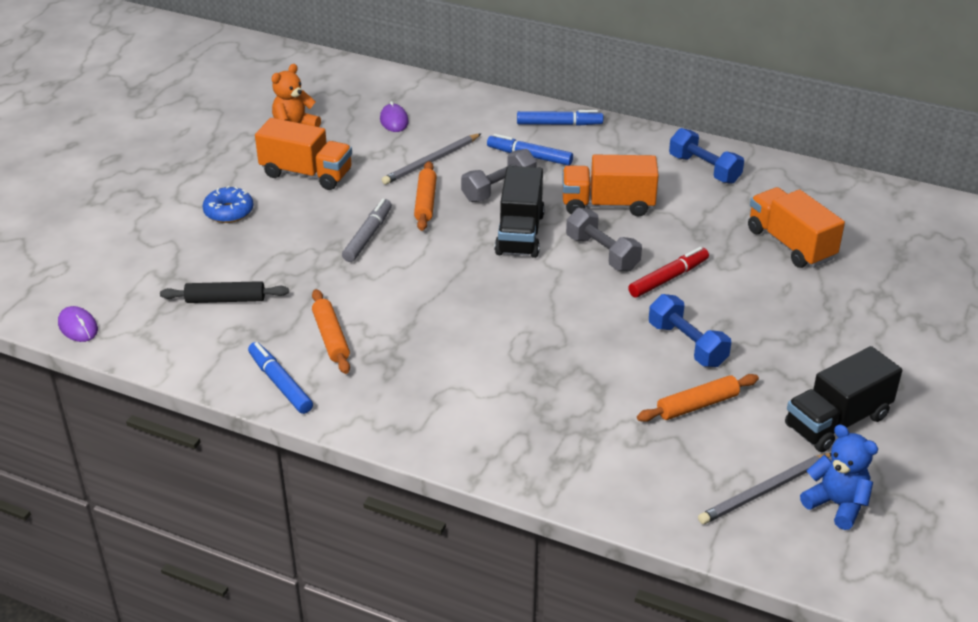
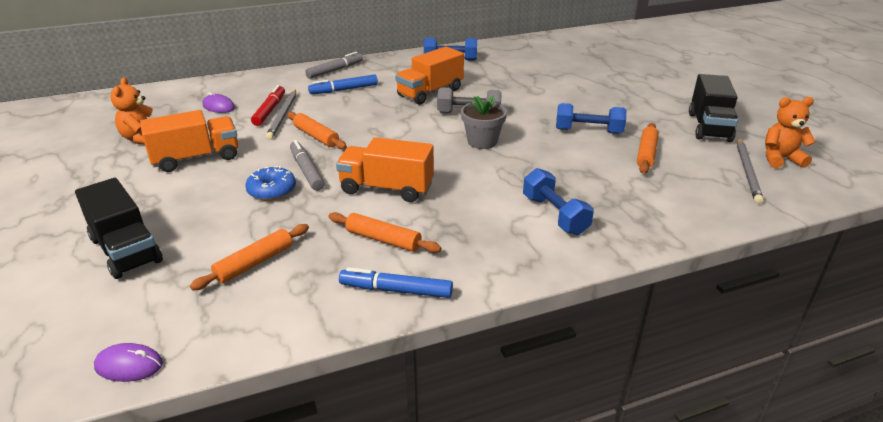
camera: 45 degrees left, 5 degrees down
black rolling pin [160,281,289,303] -> orange rolling pin [190,224,309,291]
blue donut [202,186,254,223] -> blue donut moved to [245,166,296,201]
grey dumbbell [461,149,537,202] -> none
black truck [495,166,545,258] -> black truck moved to [75,178,163,279]
blue marker [517,110,603,126] -> grey marker [306,52,363,79]
red marker [628,247,709,297] -> red marker moved to [251,85,285,126]
orange truck [748,187,845,268] -> orange truck moved to [336,137,434,202]
blue teddy bear [800,425,878,530] -> orange teddy bear [765,97,816,168]
none -> grey flower pot [461,96,507,149]
none -> blue dumbbell [523,168,594,235]

